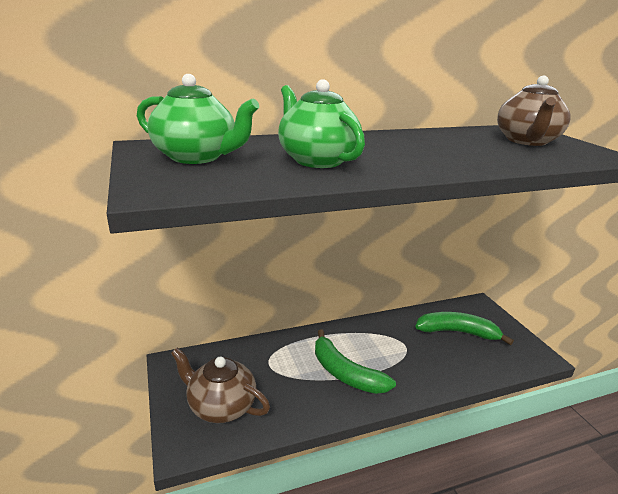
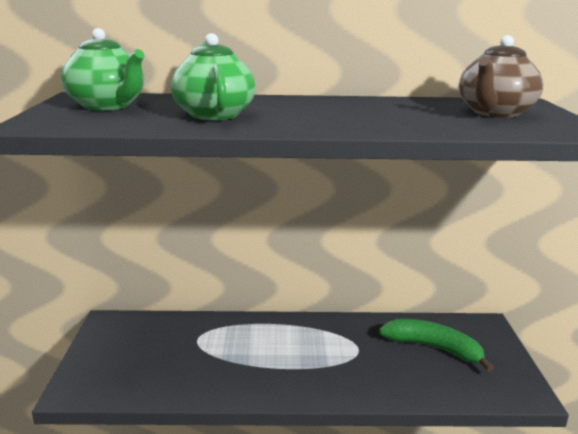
camera: 20 degrees right, 5 degrees down
brown teapot [171,348,270,423] -> none
green banana [315,329,396,394] -> none

